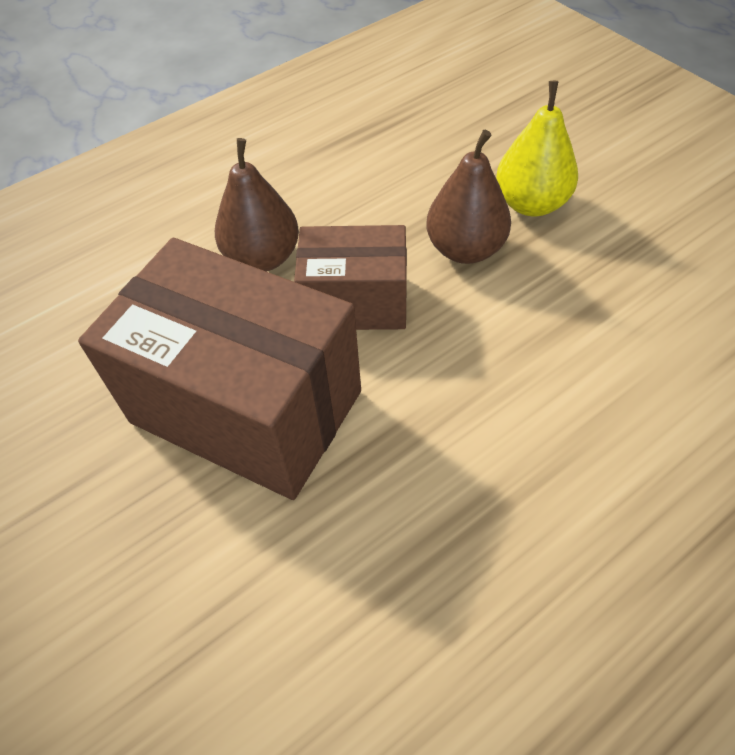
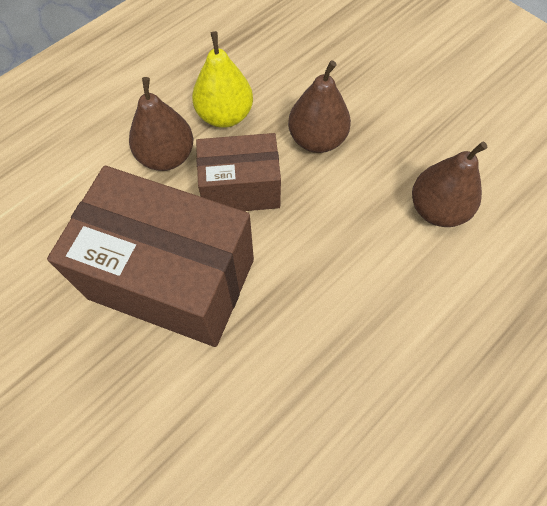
camera: 10 degrees left, 10 degrees up
yellow pear [496,81,578,216] -> yellow pear moved to [192,31,253,128]
none -> brown pear [412,142,487,227]

